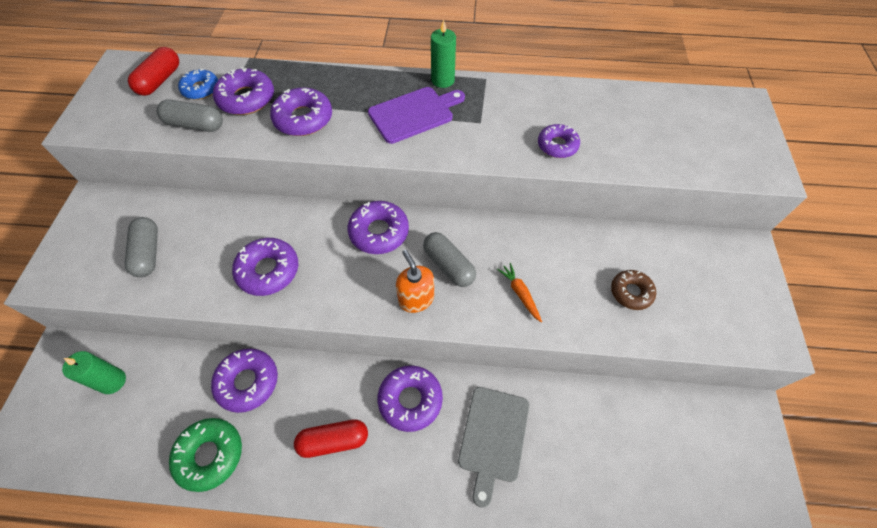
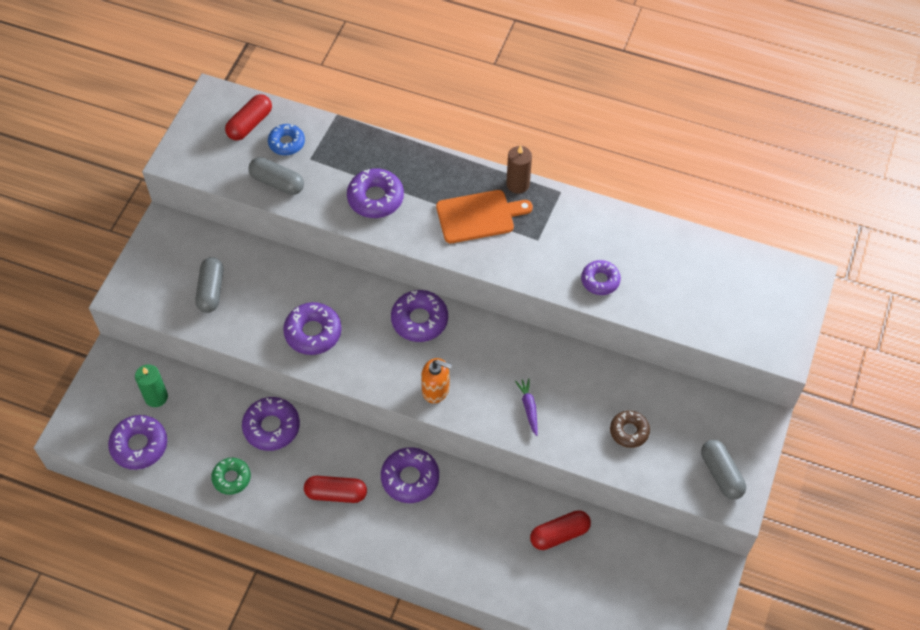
camera: 15 degrees right, 0 degrees up
green donut [169,418,242,492] -> green donut [211,458,251,495], size x0.66
purple donut [213,67,274,115] -> purple donut moved to [108,415,167,470]
purple cutting board [368,87,465,144] -> orange cutting board [436,190,533,243]
orange soap dispenser [396,250,434,313] -> orange soap dispenser turned 120 degrees clockwise [421,358,452,403]
grey capsule [423,232,476,287] -> grey capsule moved to [701,440,746,499]
green candle [431,20,456,88] -> brown candle [506,145,532,194]
grey cutting board [458,387,529,508] -> none
orange carrot [497,263,542,322] -> purple carrot [515,378,538,436]
none -> red capsule [530,510,591,550]

